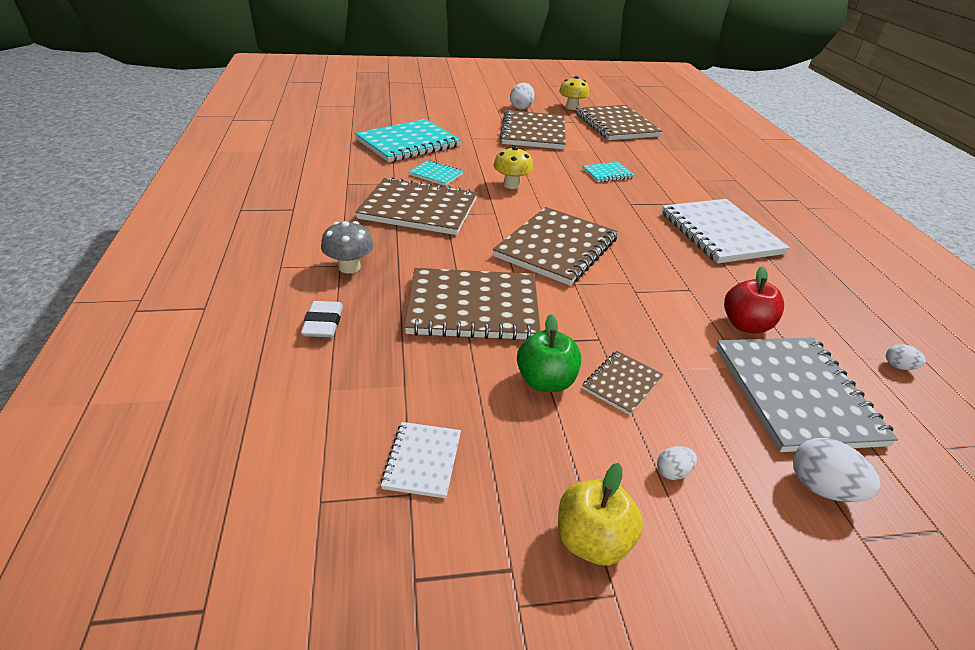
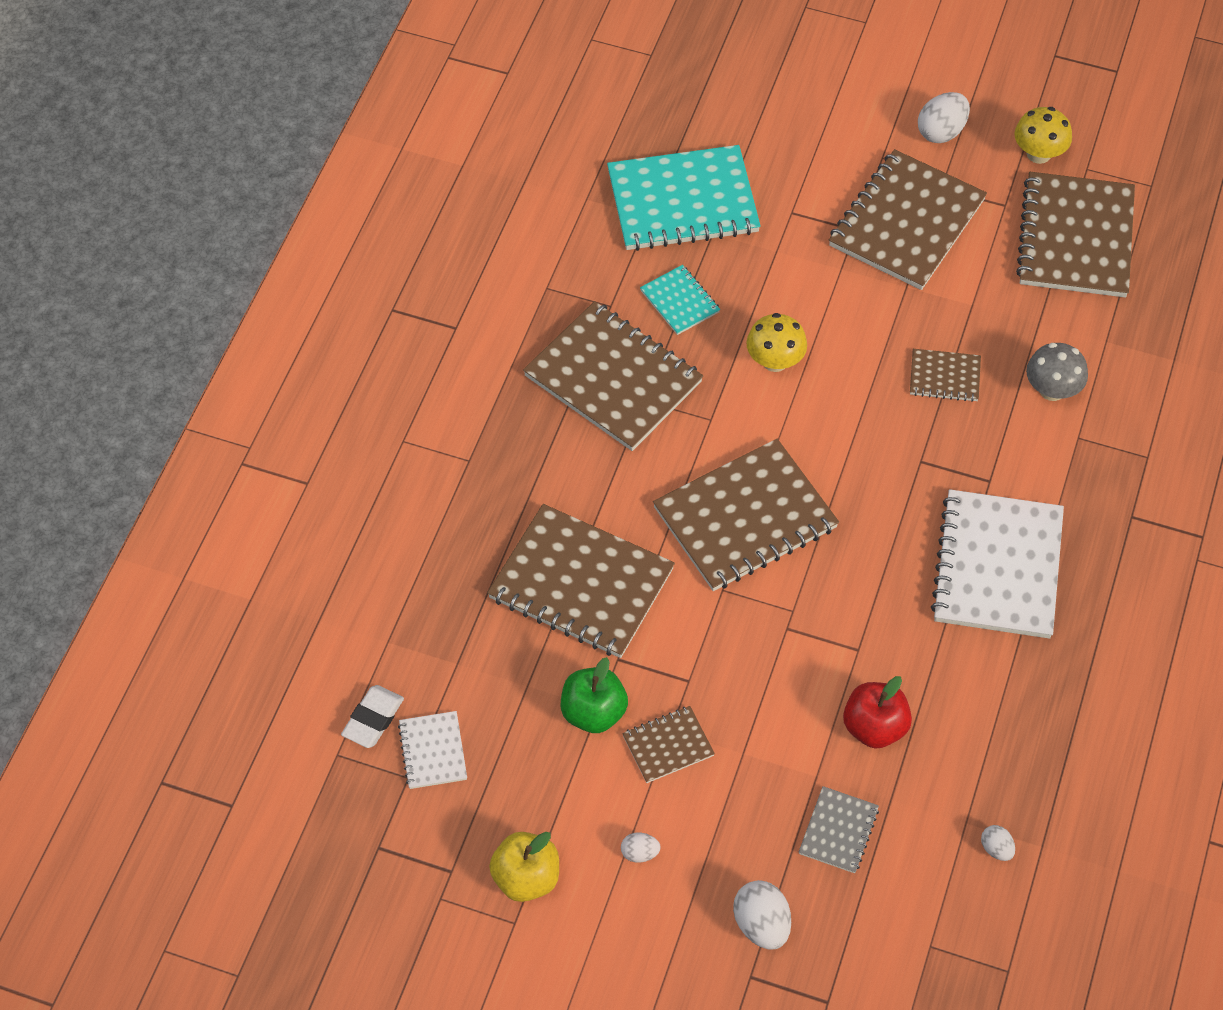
camera: 30 degrees right, 20 degrees up
white eraser [301,301,343,337] -> white eraser moved to [341,685,404,748]
grey mushroom [321,221,374,274] -> grey mushroom moved to [1026,343,1088,401]
white notebook [380,422,461,498] -> white notebook turned 45 degrees counterclockwise [398,711,467,789]
turquoise notebook [582,162,635,182] -> brown notebook [910,349,981,402]
grey notebook [716,337,898,452] -> grey notebook [799,786,879,873], size x0.48

